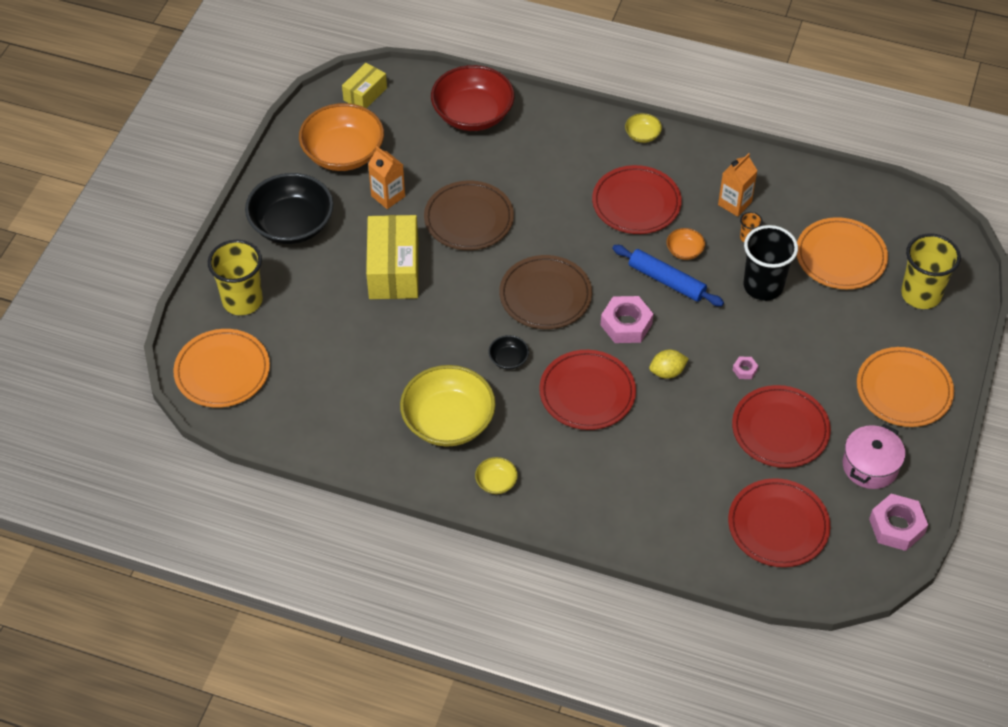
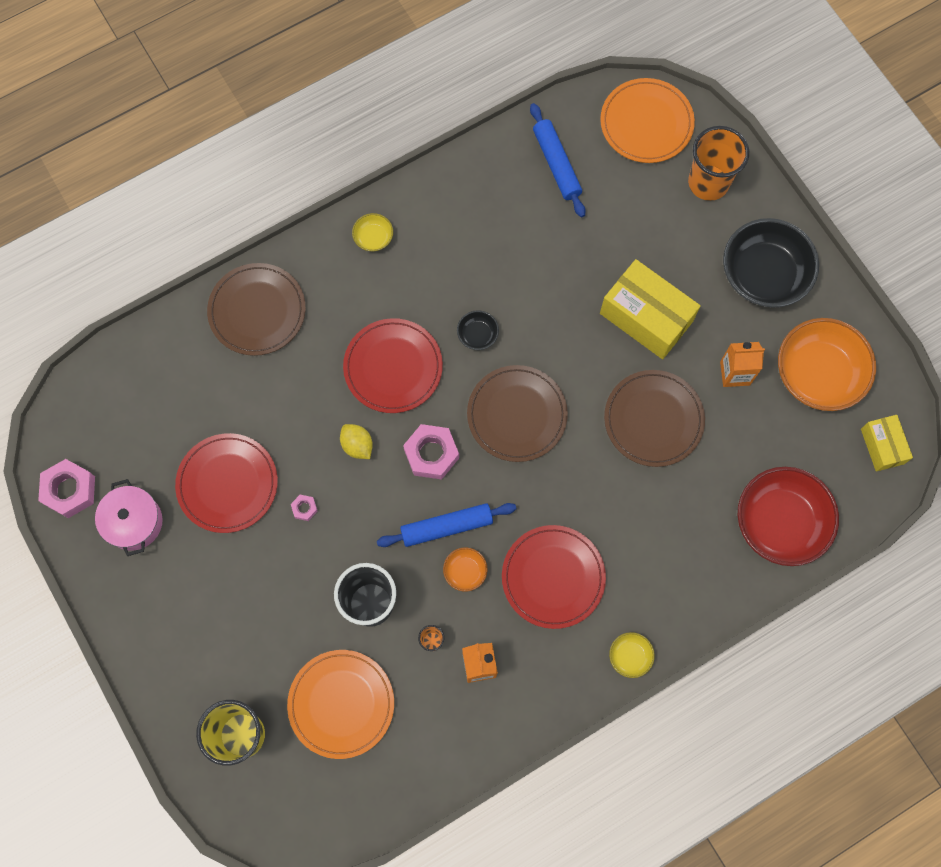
camera: 130 degrees right, 20 degrees up
yellow cup [208,240,263,315] -> orange cup [688,126,749,201]
yellow bowl [400,365,496,447] -> none
yellow lemon [649,349,689,379] -> yellow lemon turned 60 degrees counterclockwise [340,424,373,459]
red plate [728,478,830,567] -> none
orange plate [857,347,954,427] -> none
none -> brown plate [207,263,306,356]
none -> blue rolling pin [530,103,586,217]

